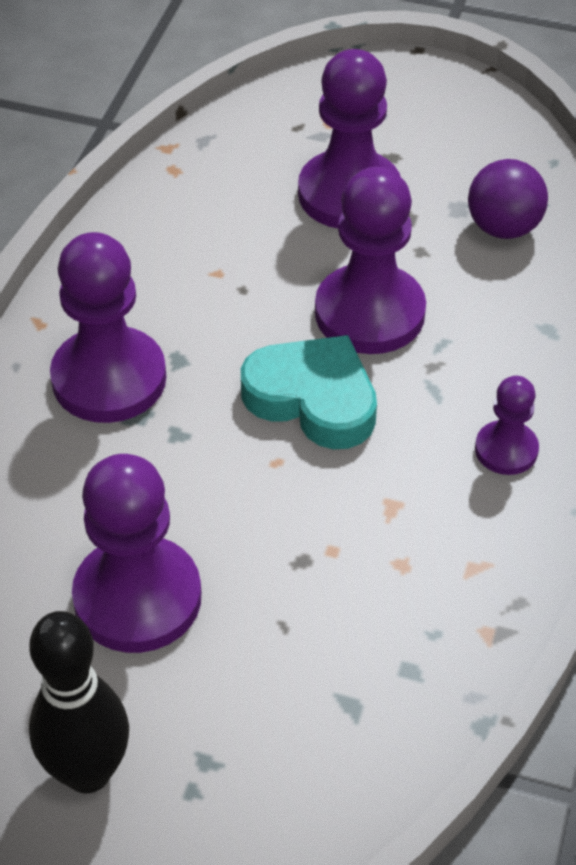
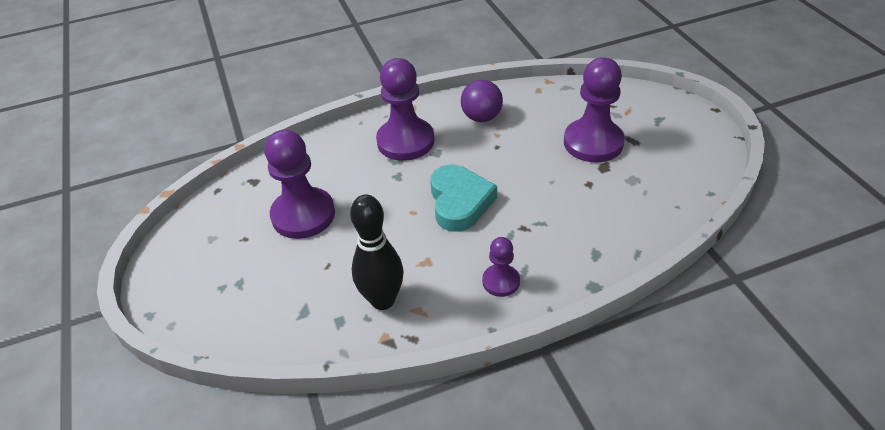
camera: 55 degrees right, 5 degrees down
black bowling pin [29,611,129,793] -> black bowling pin moved to [350,194,404,310]
purple pawn [315,167,426,354] -> none
purple ball [468,159,548,239] -> purple ball moved to [461,80,503,122]

